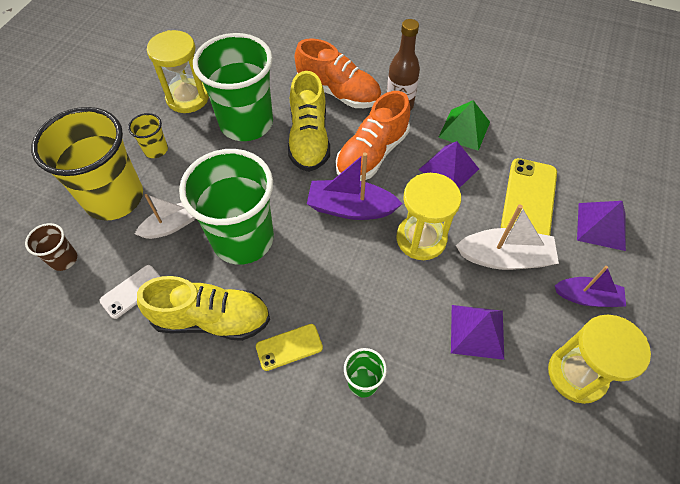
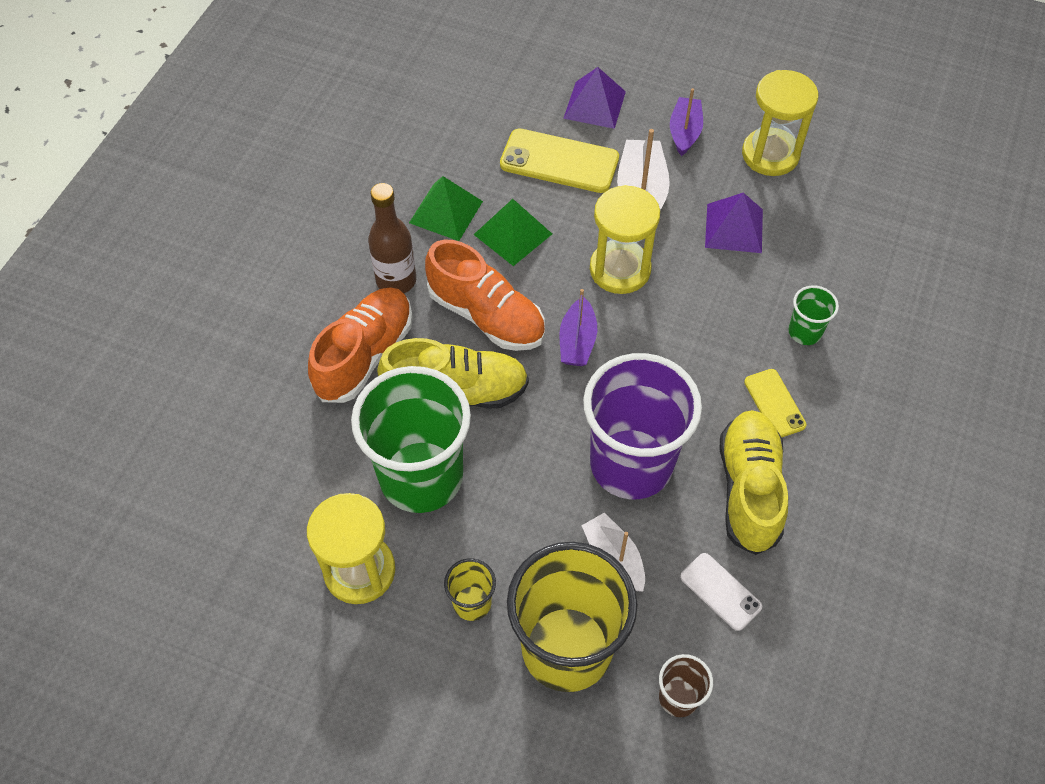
camera: 90 degrees left, 0 degrees up
green cup [179,149,274,265] -> purple cup [583,353,702,499]
purple boat [307,152,403,220] -> purple boat [559,289,597,366], size x0.67
purple pyramid [418,141,479,188] -> green pyramid [474,199,552,266]

